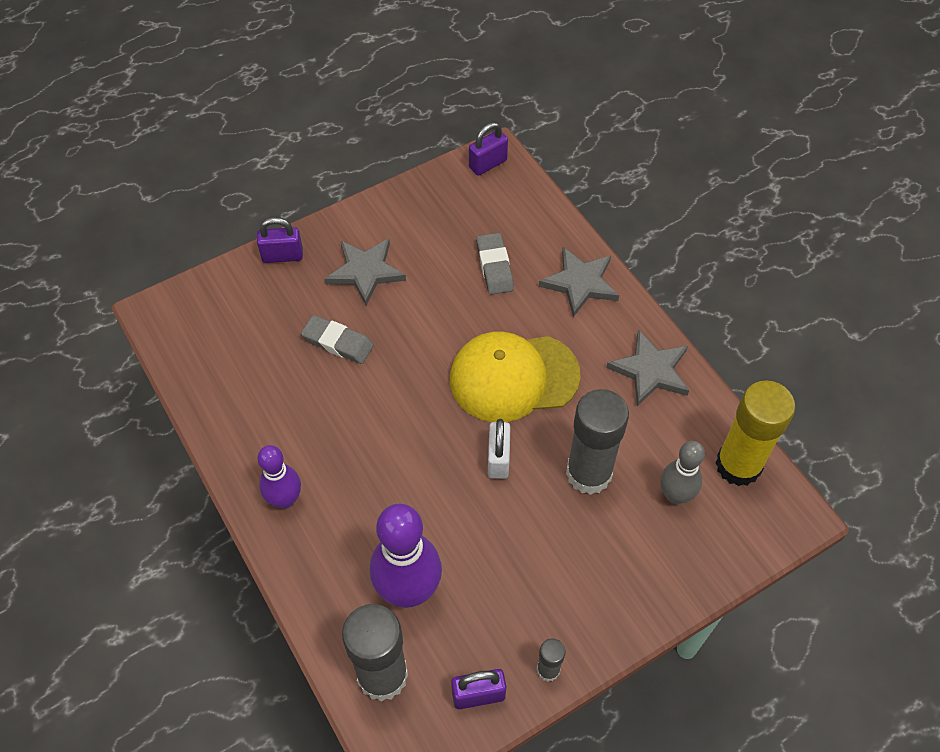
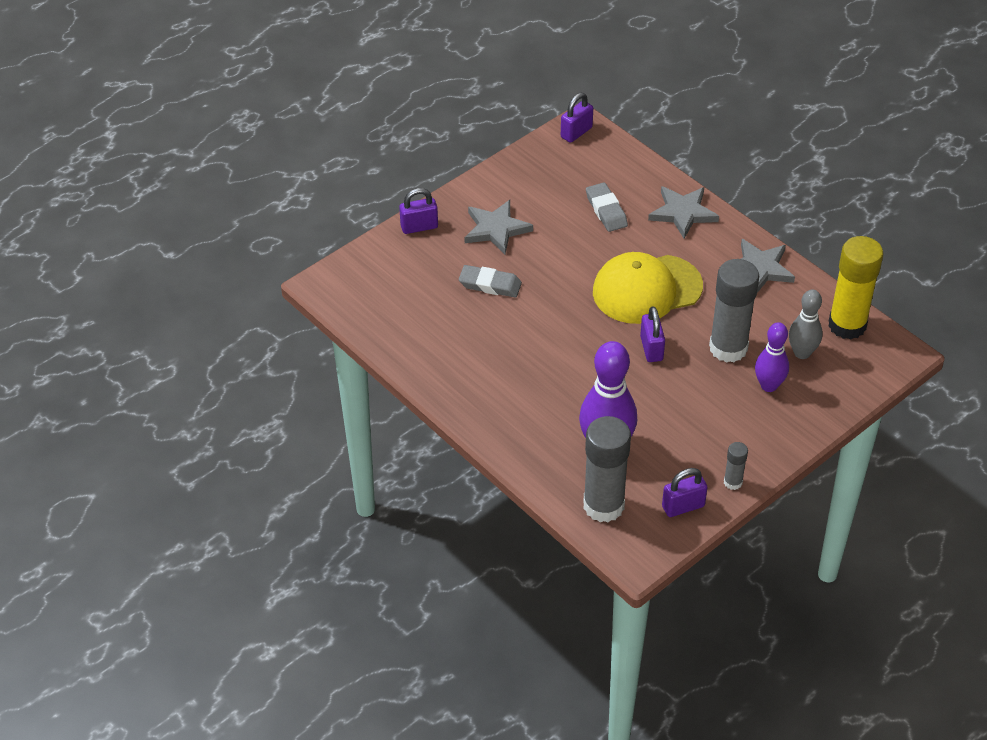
camera: 10 degrees left, 10 degrees down
purple bowling pin [257,445,301,509] -> purple bowling pin moved to [755,322,789,392]
white padlock [488,419,510,479] -> purple padlock [640,306,665,362]

